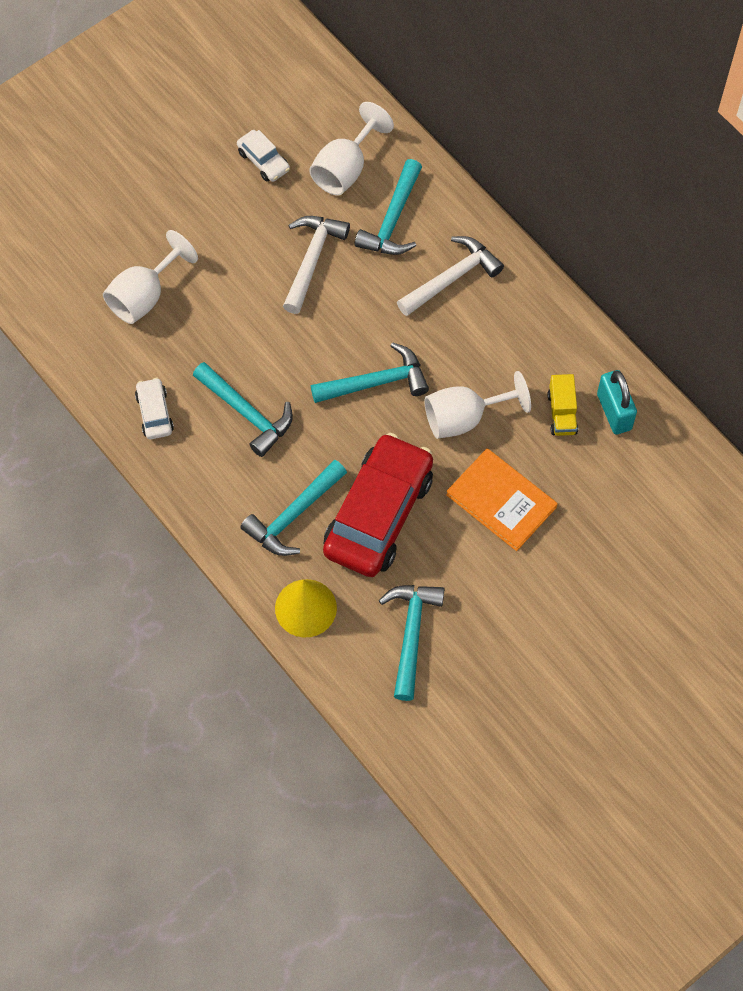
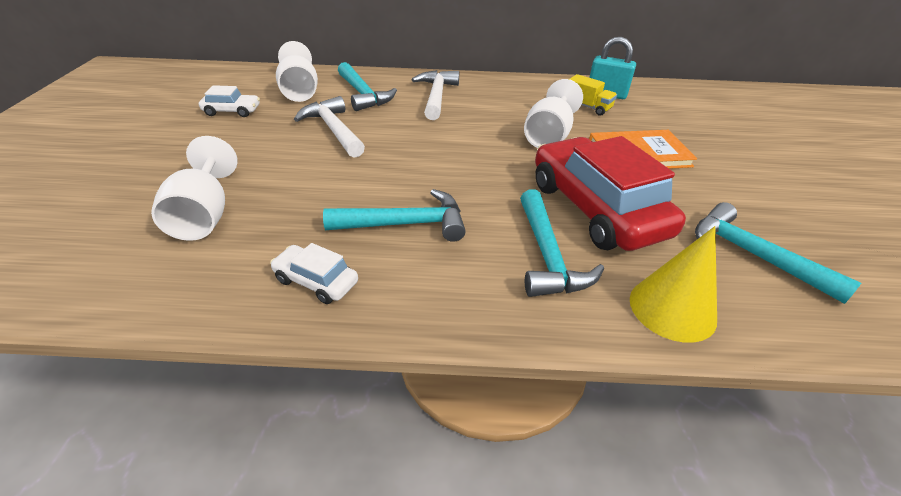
camera: 50 degrees left, 25 degrees down
turquoise hammer [311,342,429,403] -> none

